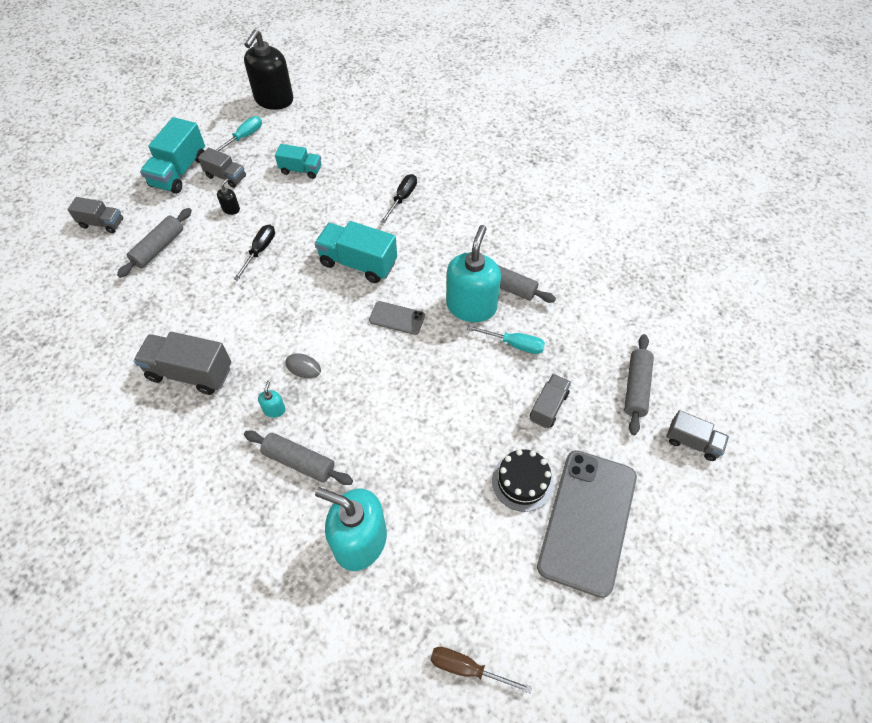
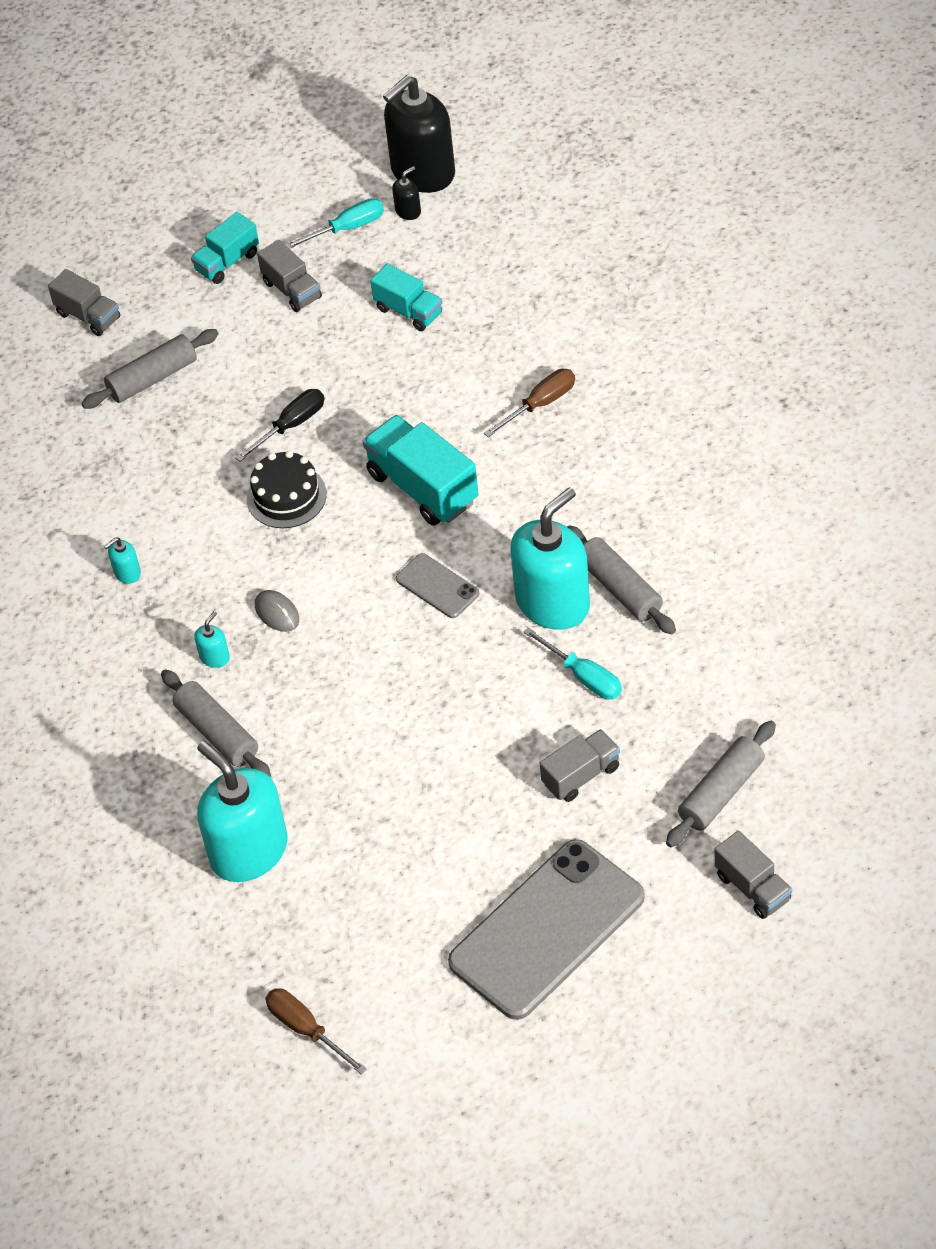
camera: 30 degrees right, 5 degrees down
grey truck [134,332,231,395] -> turquoise soap dispenser [104,537,141,584]
turquoise truck [140,117,205,194] -> turquoise truck [191,212,259,284], size x0.61
black soap dispenser [217,178,240,215] -> black soap dispenser moved to [392,166,421,220]
black screwdriver [381,174,417,223] -> brown screwdriver [484,369,575,437]
black cake [492,449,554,512] -> black cake moved to [247,451,327,528]

